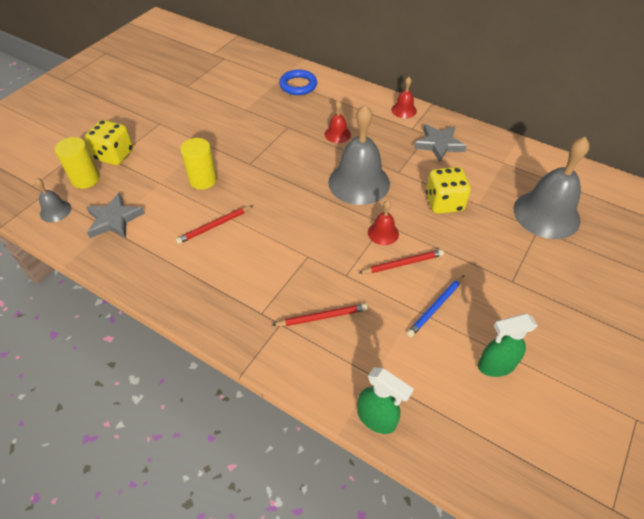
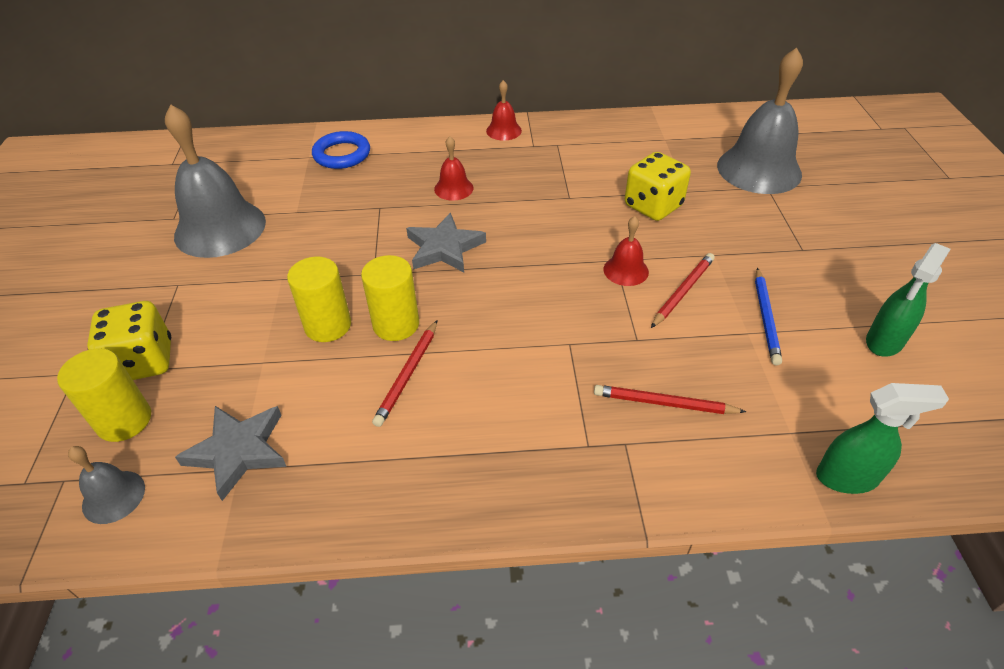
camera: 35 degrees left, 5 degrees down
red pencil [272,304,368,326] -> red pencil turned 120 degrees counterclockwise [594,385,746,414]
grey bell [328,104,390,205] -> grey bell moved to [165,105,266,258]
grey star [414,124,467,162] -> grey star moved to [406,213,486,272]
none -> yellow cylinder [361,255,419,341]

